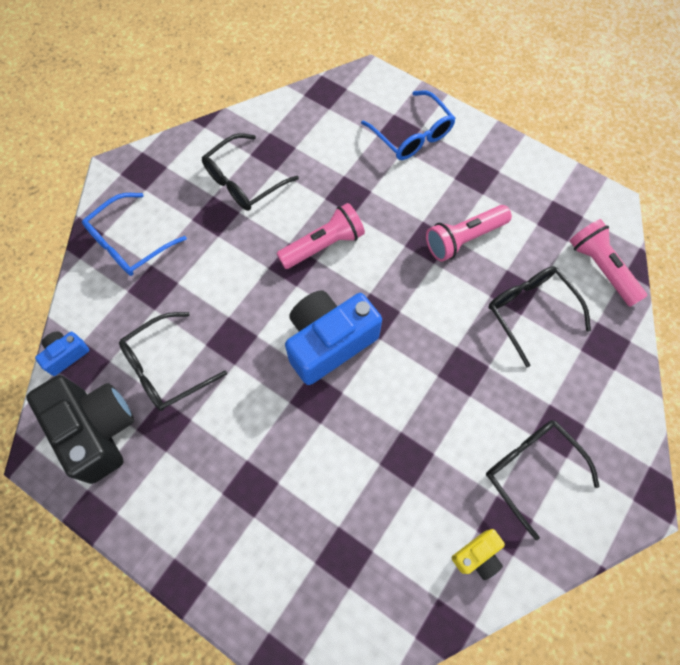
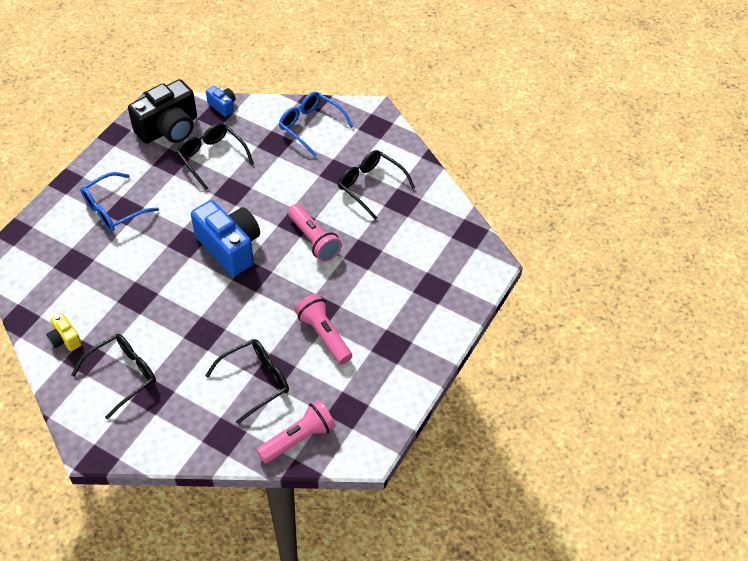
camera: 85 degrees right, 15 degrees down
blue glasses [361,90,456,160] -> blue glasses moved to [80,172,159,231]

